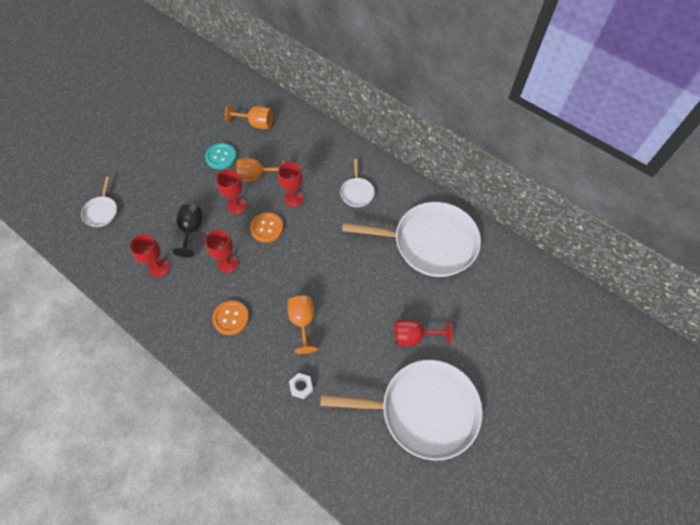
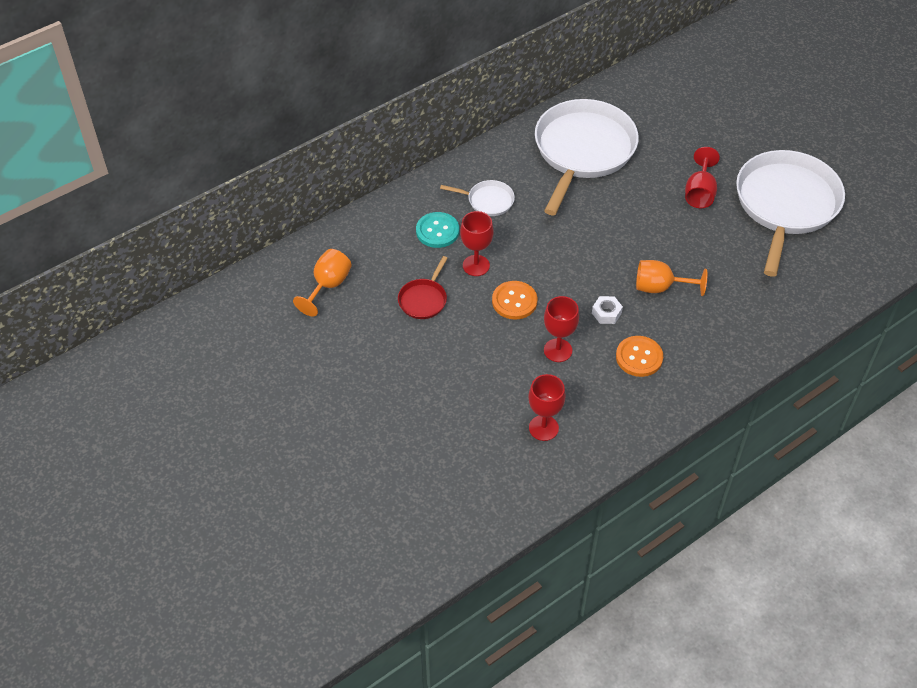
camera: 75 degrees left, 10 degrees down
white pan [81,177,117,227] -> none
black goblet [172,204,202,258] -> none
turquoise button [205,143,236,170] -> turquoise button moved to [416,212,459,248]
red goblet [216,169,247,214] -> none
orange goblet [237,158,284,181] -> red pan [398,256,448,319]
white nut [289,373,313,399] -> white nut moved to [592,296,623,324]

